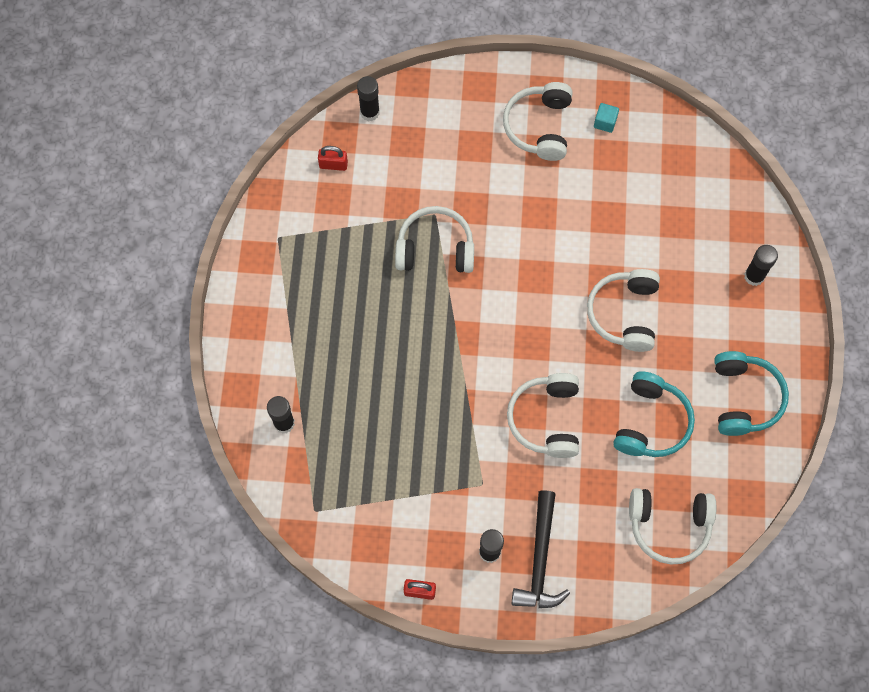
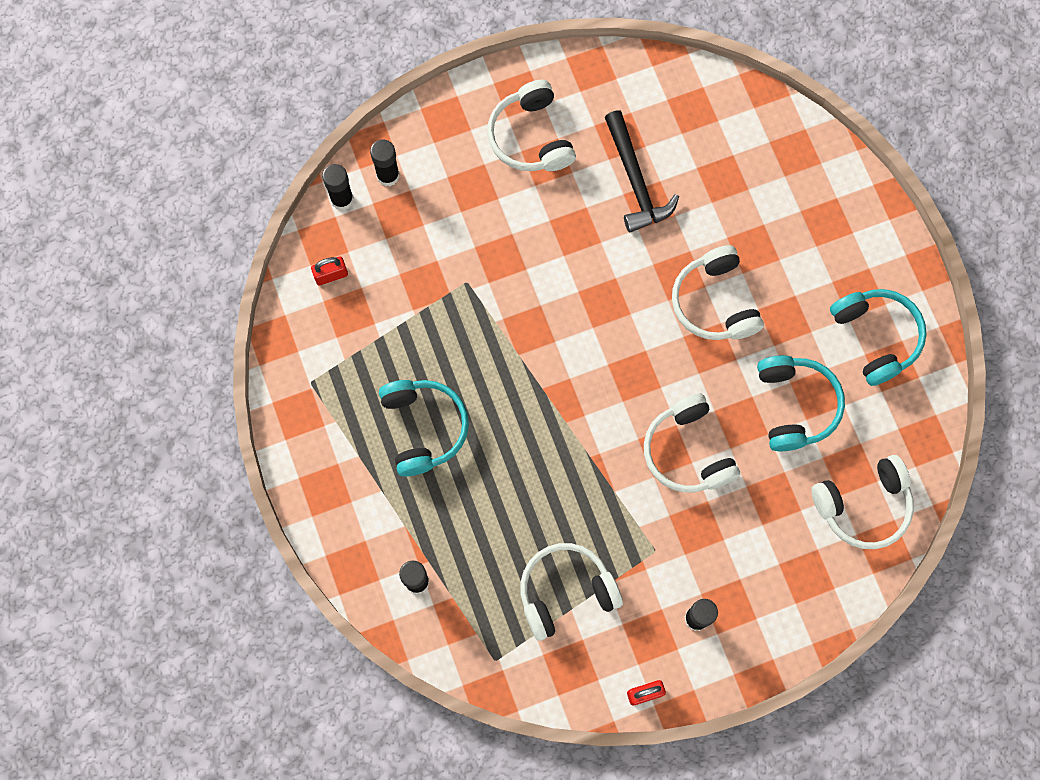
camera: 25 degrees left, 5 degrees up
white headphones [395,206,474,273] -> white headphones moved to [520,543,623,641]
black hammer [512,490,570,608] -> black hammer moved to [605,110,679,232]
turquoise cube [594,103,619,133] -> none
black glue stick [744,245,778,286] -> black glue stick moved to [370,139,400,186]
none -> turquoise headphones [379,380,469,476]

